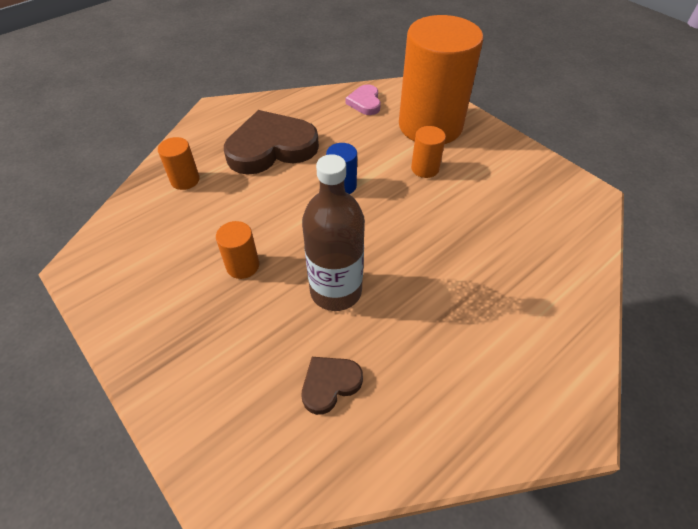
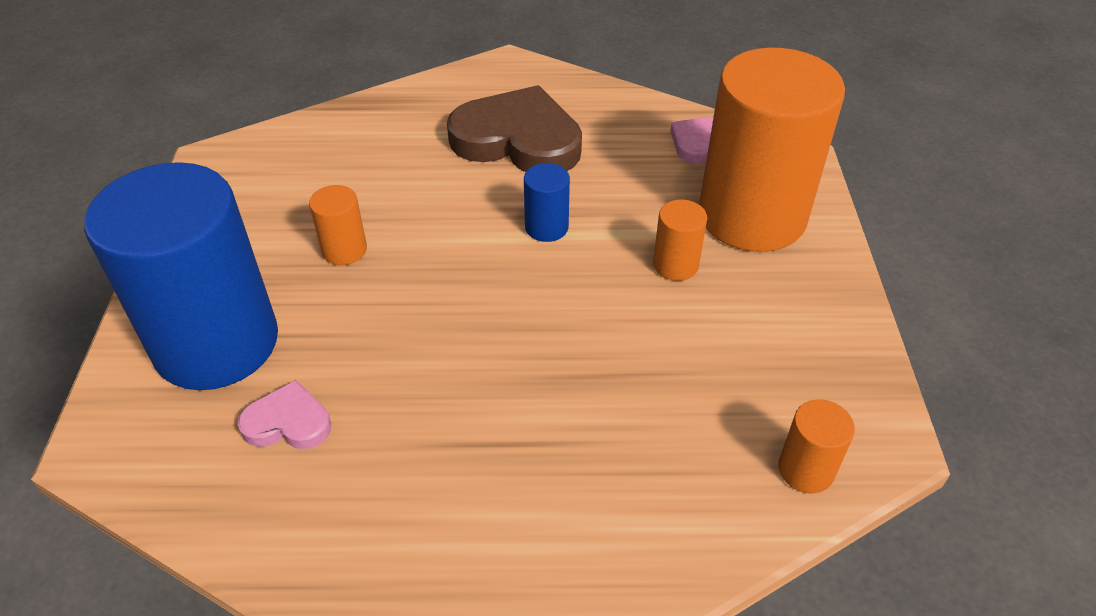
camera: 40 degrees right, 5 degrees down
orange cylinder [158,137,200,190] -> orange cylinder moved to [778,399,855,493]
brown bottle [302,154,365,311] -> none
brown heart [302,357,363,415] -> pink heart [238,380,331,449]
none -> blue cylinder [84,162,278,390]

